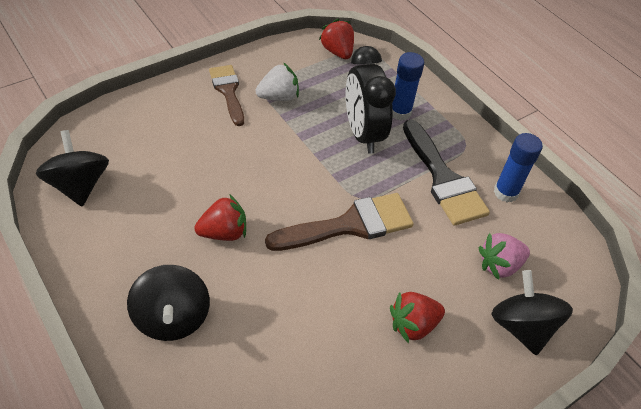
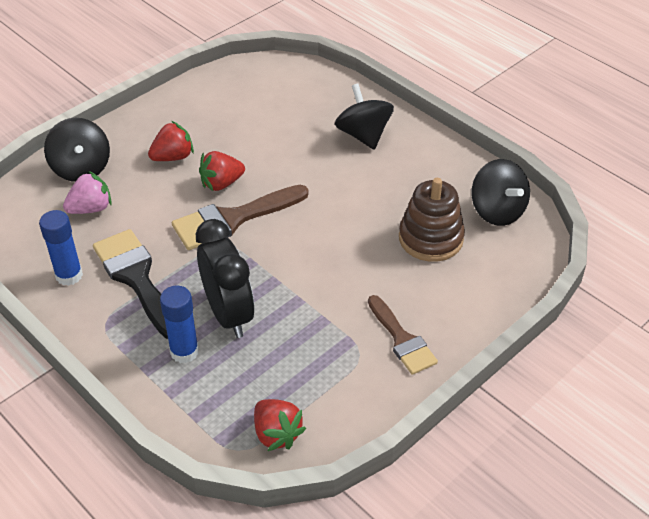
camera: 175 degrees right, 5 degrees down
red strawberry [194,194,246,241] -> red strawberry moved to [199,151,245,191]
white strawberry [255,63,299,101] -> none
none -> brown stacking toy [399,178,465,262]

